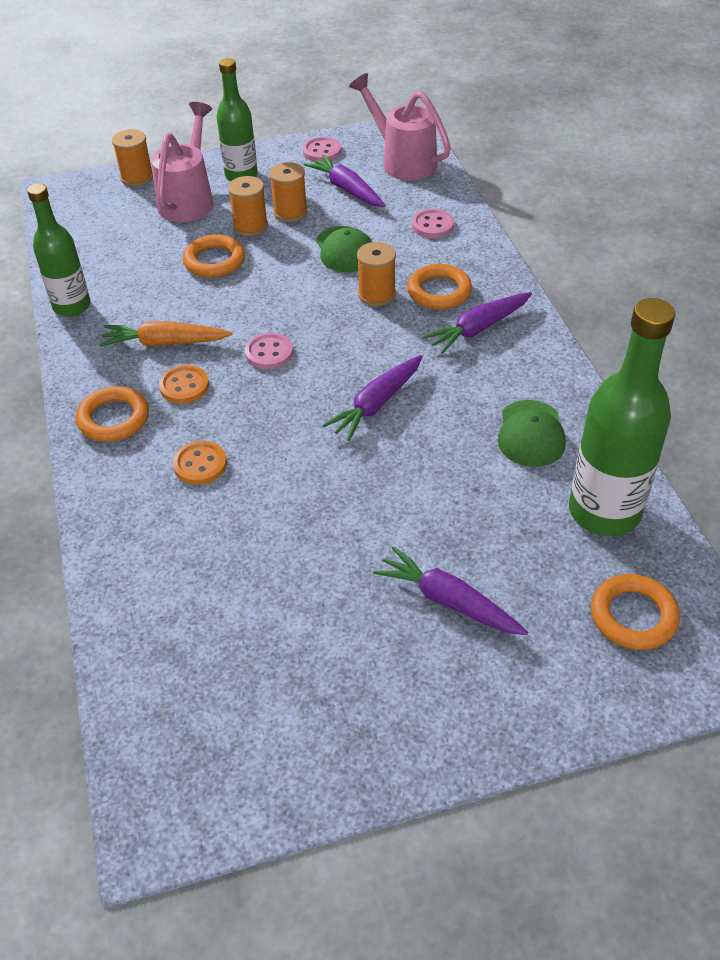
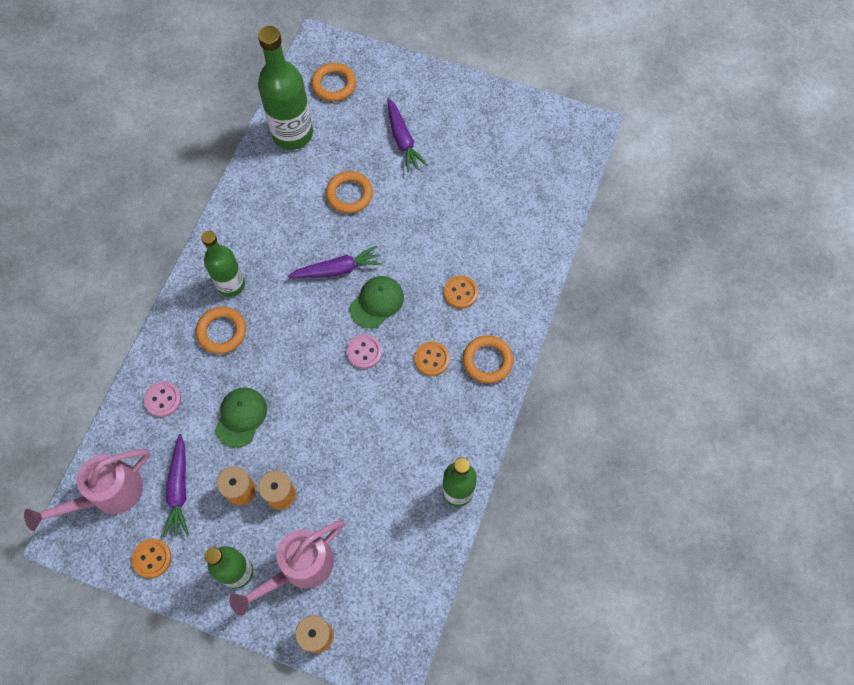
camera: 145 degrees left, 20 degrees up
orange carrot [99,321,232,347] -> none
orange ring [183,235,245,278] -> orange ring moved to [326,171,373,214]
pink button [303,137,341,162] -> orange button [132,539,172,578]
pink watering can [349,73,451,180] -> pink watering can turned 60 degrees clockwise [24,449,151,531]
orange spool [357,242,396,306] -> none
purple carrot [423,292,532,354] -> green bottle [201,231,245,297]
green cap [498,400,566,467] -> green cap moved to [350,276,404,328]

